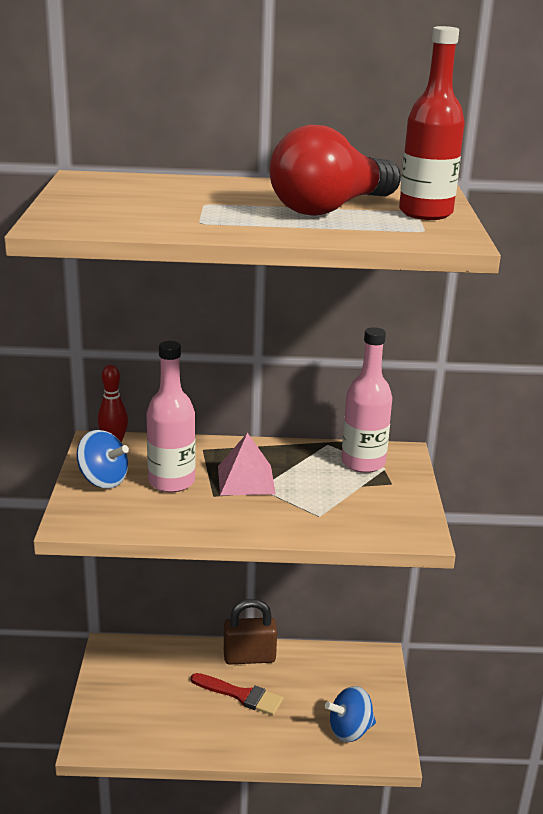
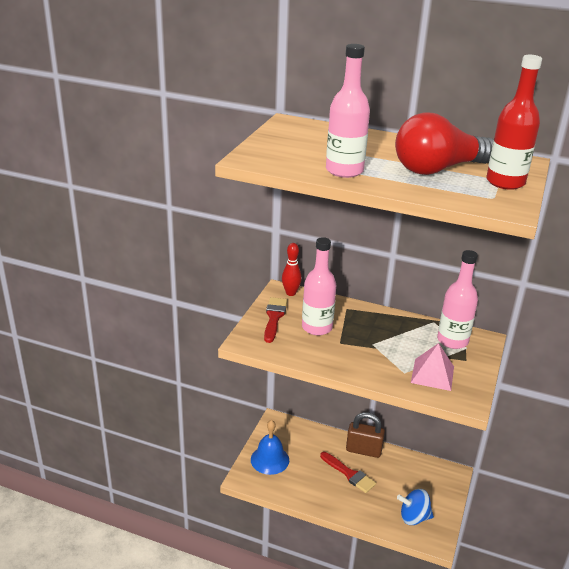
camera: 20 degrees right, 5 degrees up
blue spinning top [77,430,129,489] -> red brush [264,297,288,343]
pink pyramid [218,433,276,495] -> pink pyramid moved to [411,343,454,391]
none -> blue bell [251,420,289,475]
none -> pink bottle [326,44,370,178]

